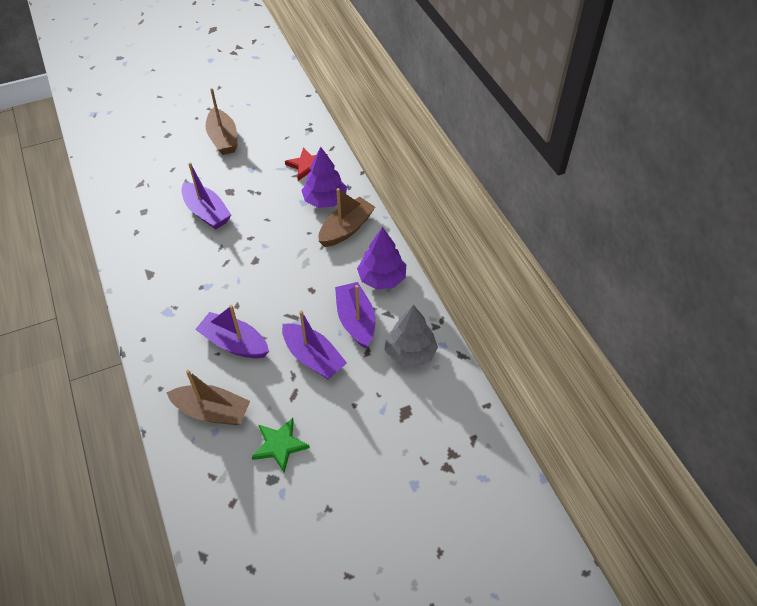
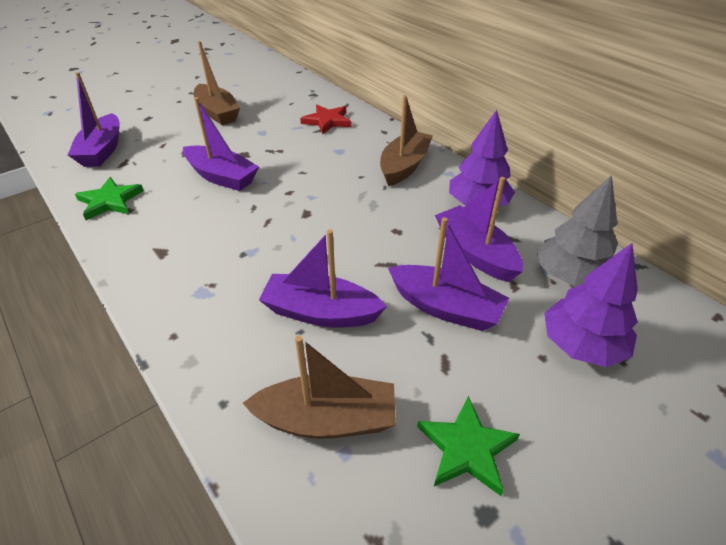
camera: 15 degrees left, 10 degrees down
purple tree [301,147,347,208] -> purple tree moved to [544,243,638,367]
none -> purple boat [68,72,120,167]
none -> green star [75,177,144,220]

